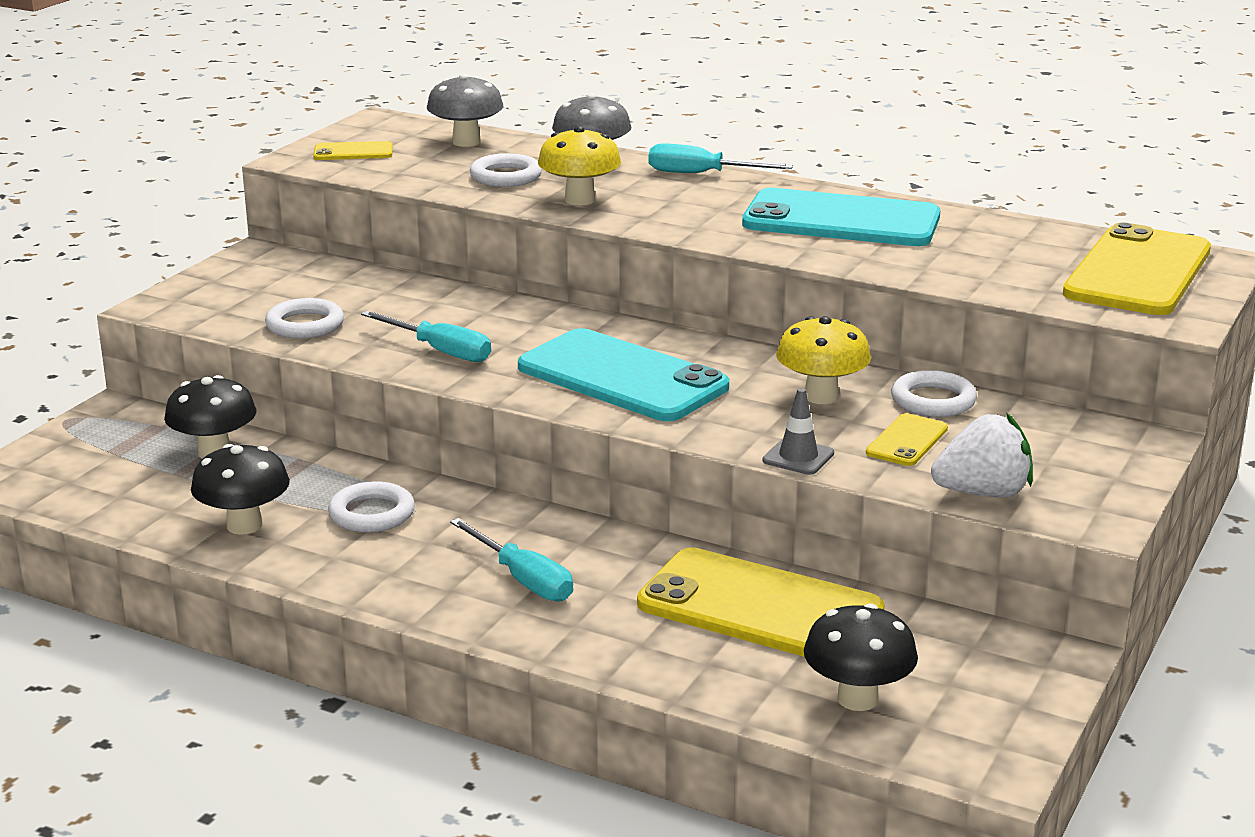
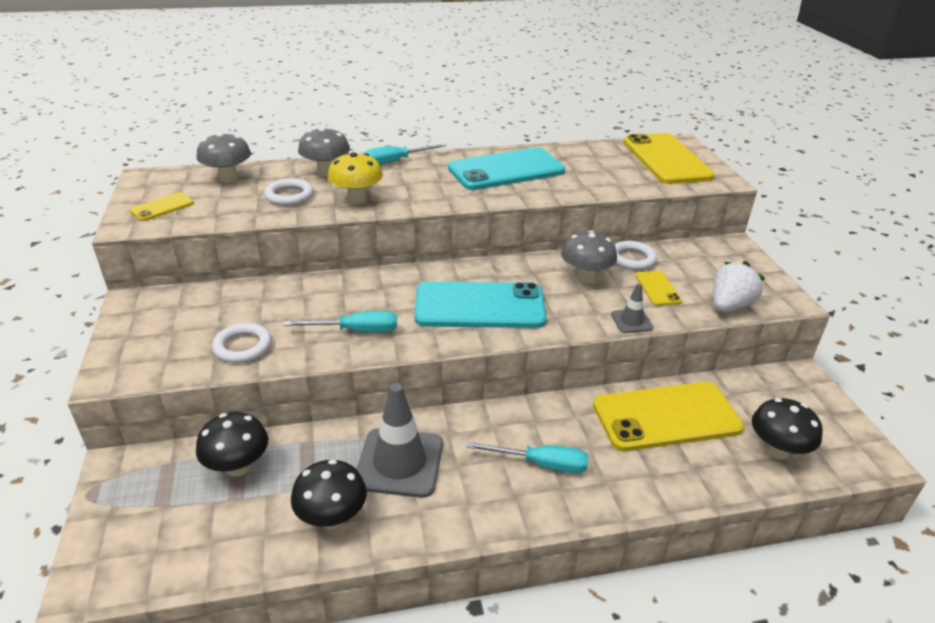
camera: 40 degrees left, 10 degrees up
white ring [328,481,415,532] -> grey traffic cone [357,383,443,498]
yellow mushroom [776,316,871,404] -> grey mushroom [561,230,617,283]

